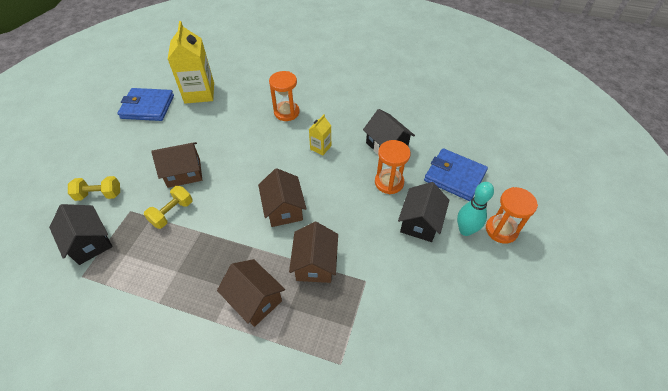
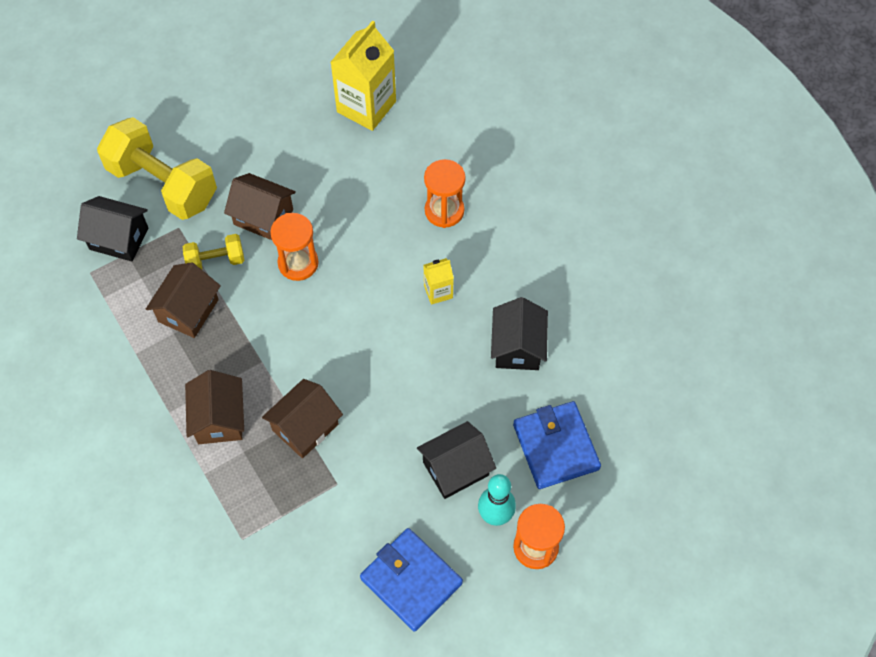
camera: 40 degrees right, 10 degrees up
black house [49,204,113,265] -> black house turned 75 degrees counterclockwise [77,196,148,262]
yellow dumbbell [68,176,120,201] -> yellow dumbbell [97,117,217,220], size x2.03
blue wallet [117,88,174,121] -> blue wallet moved to [360,528,463,632]
brown house [258,168,307,227] -> brown house moved to [146,262,221,338]
orange hourglass [375,140,411,194] -> orange hourglass moved to [270,213,319,281]

